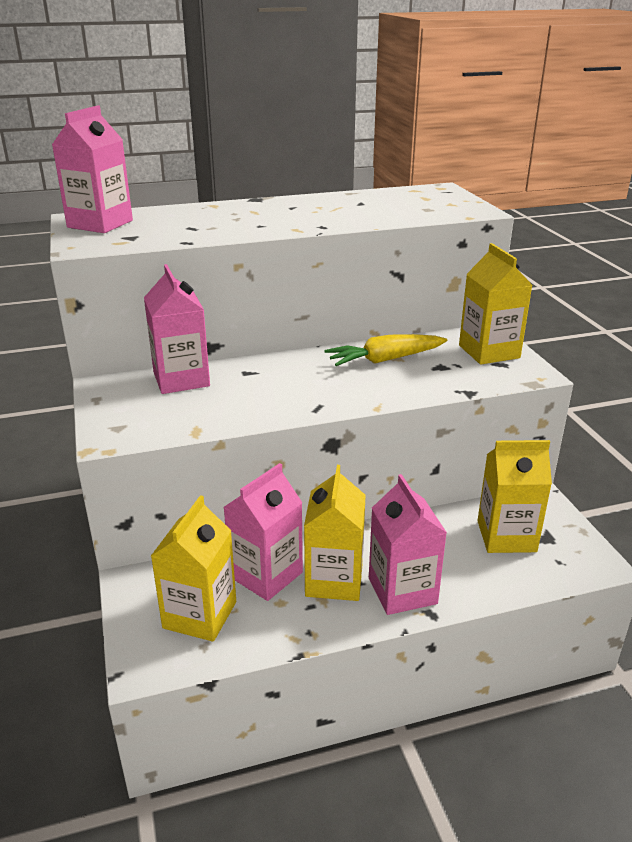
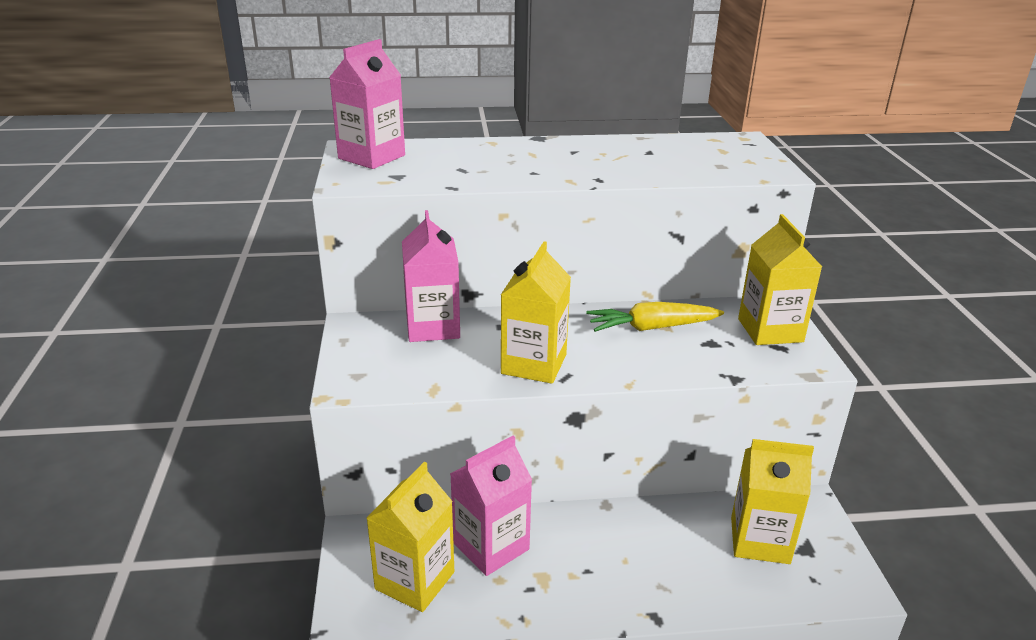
camera: 10 degrees right, 0 degrees up
yellow carton [304,465,366,601] -> yellow carton moved to [501,241,571,384]
pink carton [369,474,447,615] -> none

